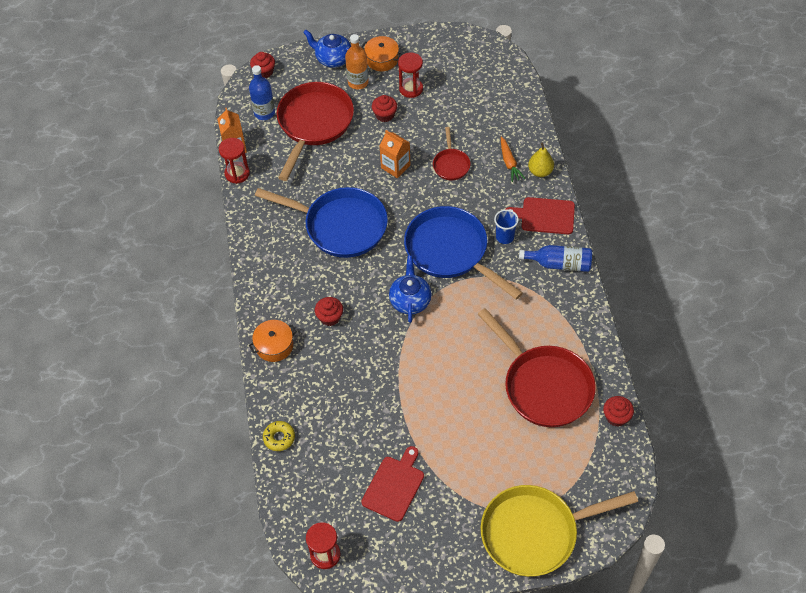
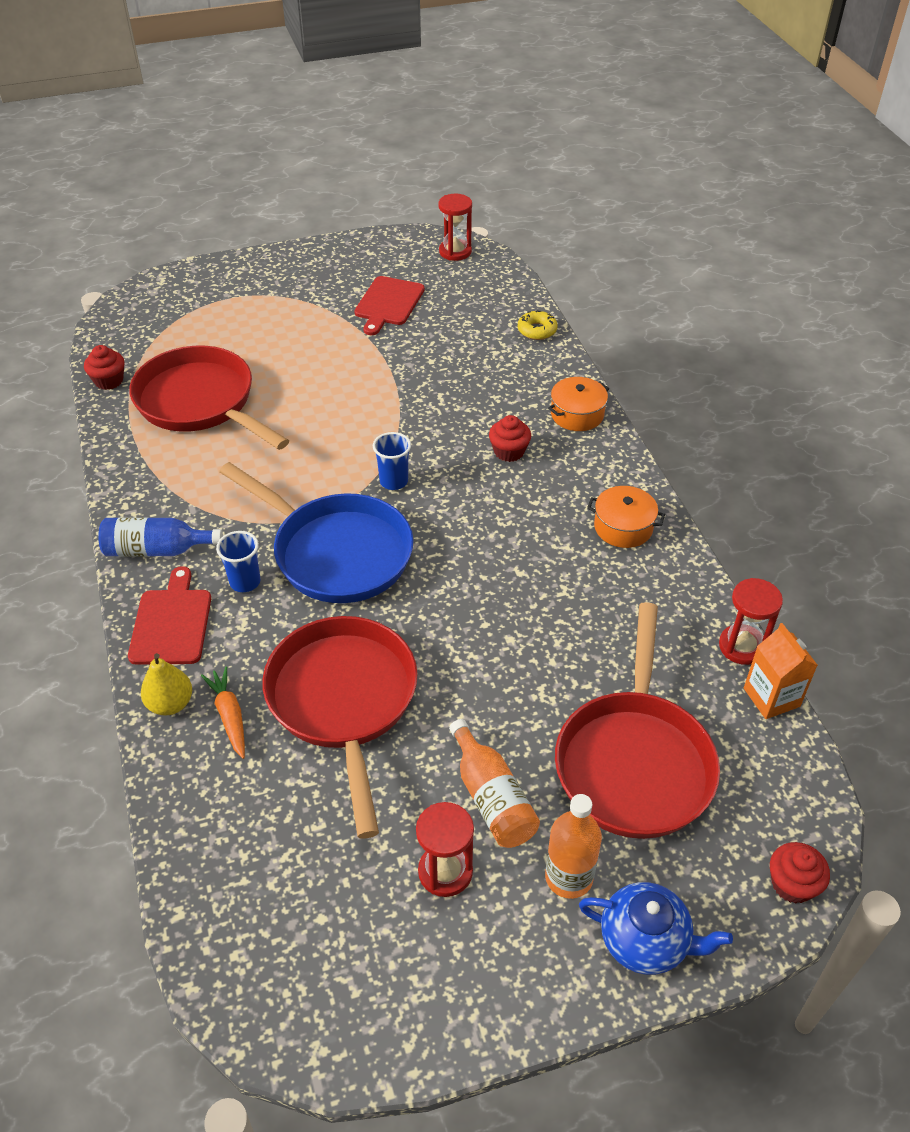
camera: 170 degrees right, 10 degrees down
blue bottle [249,65,275,120] -> none
blue pan [255,187,388,258] -> none
orange pot [362,36,402,71] -> orange pot moved to [587,486,665,548]
red cupcake [372,95,397,122] -> orange bottle [449,719,540,848]
orange carton [379,130,410,178] -> none
blue teapot [389,256,432,323] -> blue cup [373,432,411,490]
red pan [433,127,470,180] -> red pan [262,616,418,839], size x2.10
yellow pan [480,485,638,577] -> none
red cutting board [506,197,575,234] -> red cutting board turned 90 degrees counterclockwise [128,566,211,665]

